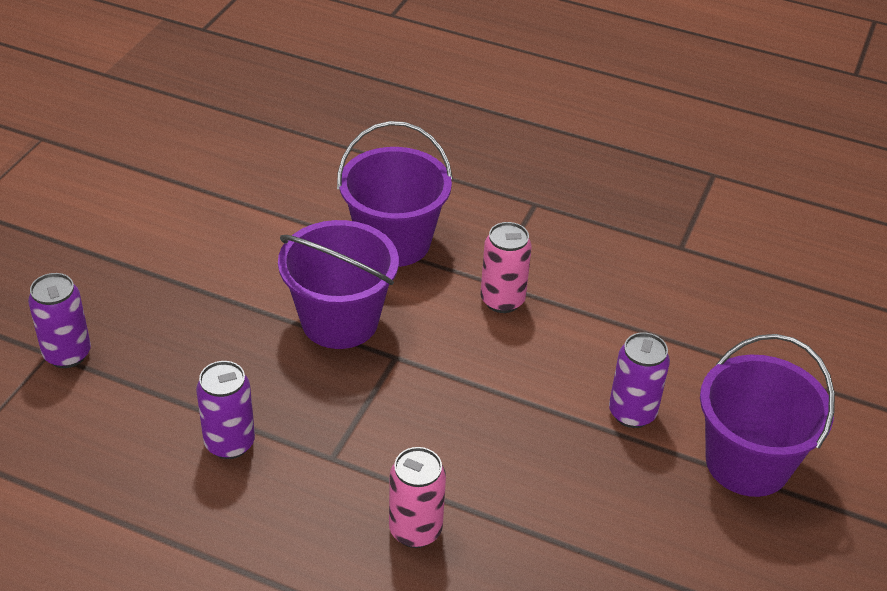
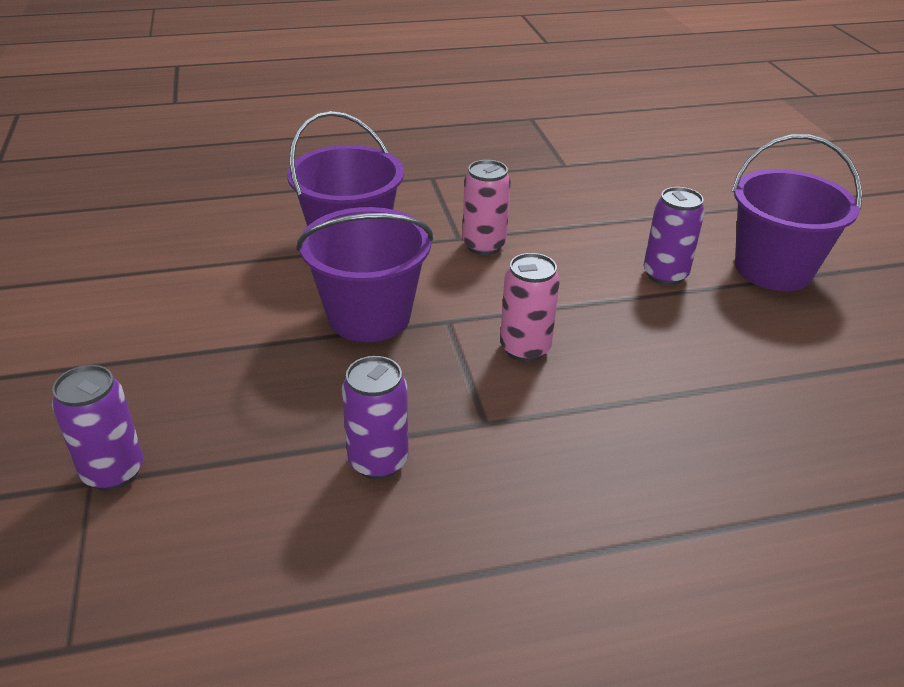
camera: 35 degrees left, 5 degrees down
pink can [389,447,446,548] -> pink can moved to [500,253,560,362]

